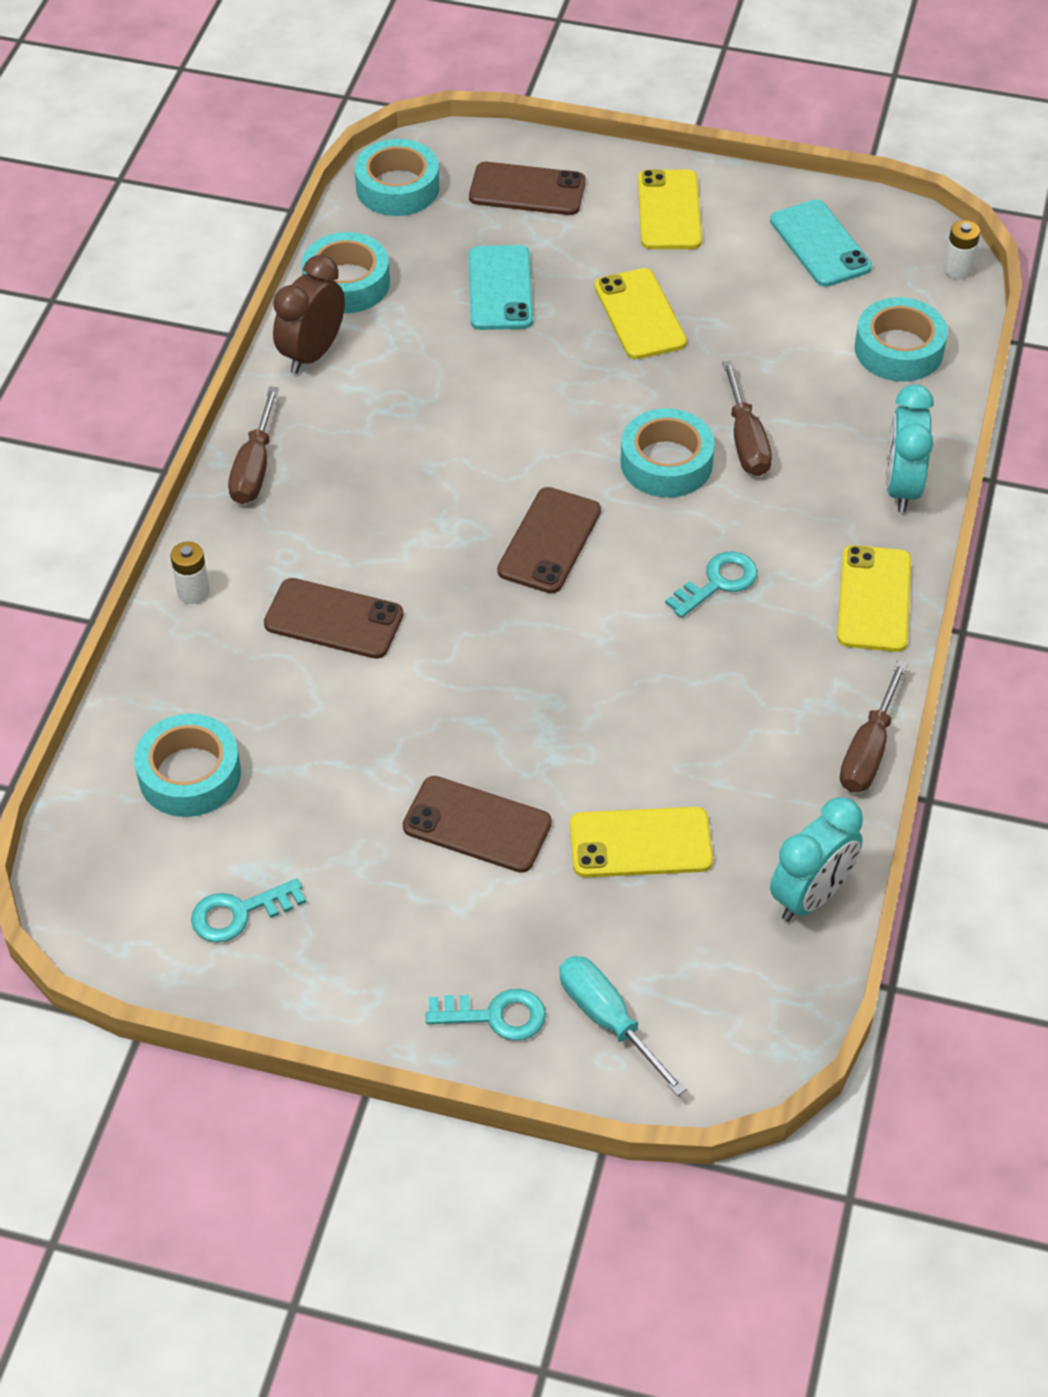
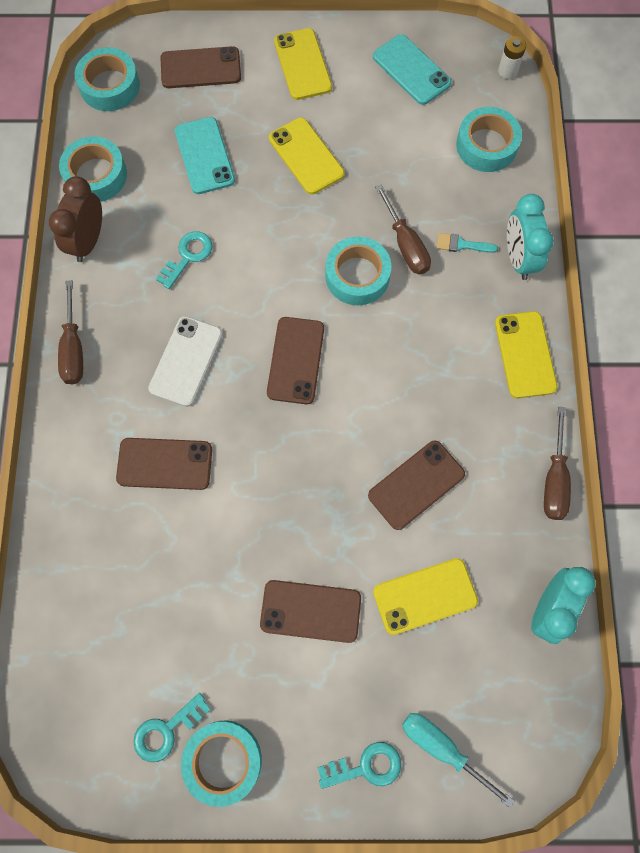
camera: 15 degrees left, 20 degrees up
turquoise tape [134,714,241,817] -> turquoise tape moved to [181,721,262,807]
white battery [170,542,209,604] -> none
turquoise key [665,551,757,618] -> turquoise key moved to [156,231,213,289]
none -> white phone [148,316,223,407]
none -> brown phone [368,440,465,530]
none -> turquoise brush [437,233,498,253]

